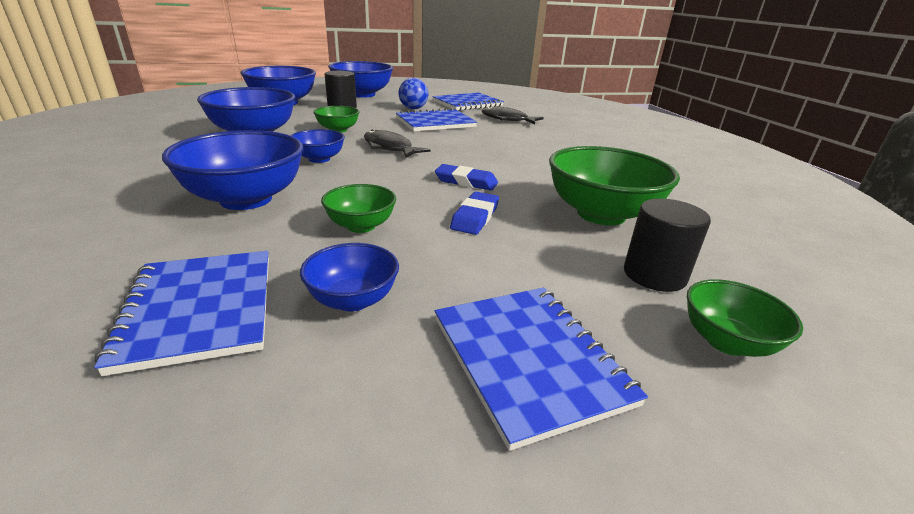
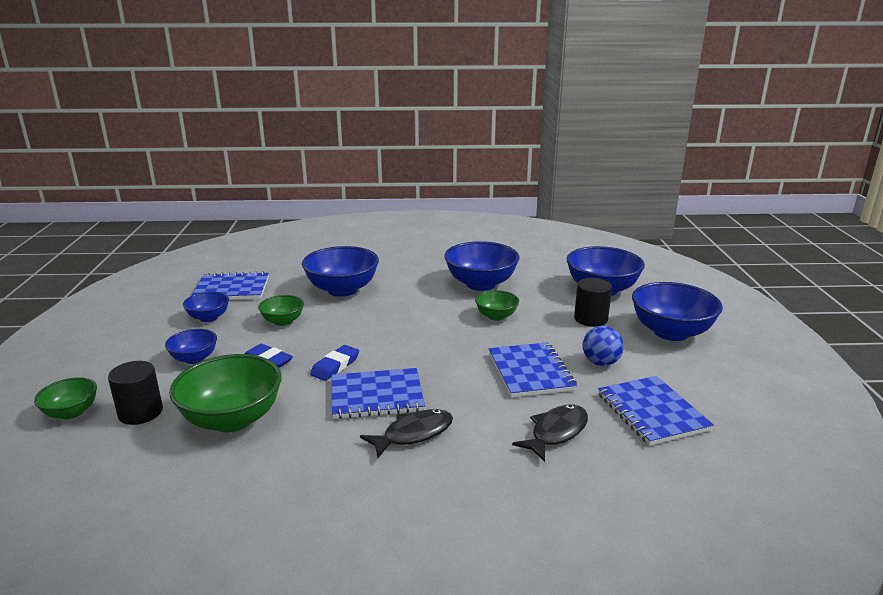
camera: 105 degrees right, 5 degrees down
blue bowl [290,129,345,163] -> blue bowl moved to [165,329,217,364]
black fish [364,130,431,158] -> black fish moved to [360,409,453,458]
blue notebook [435,288,648,451] -> blue notebook moved to [332,368,425,419]

